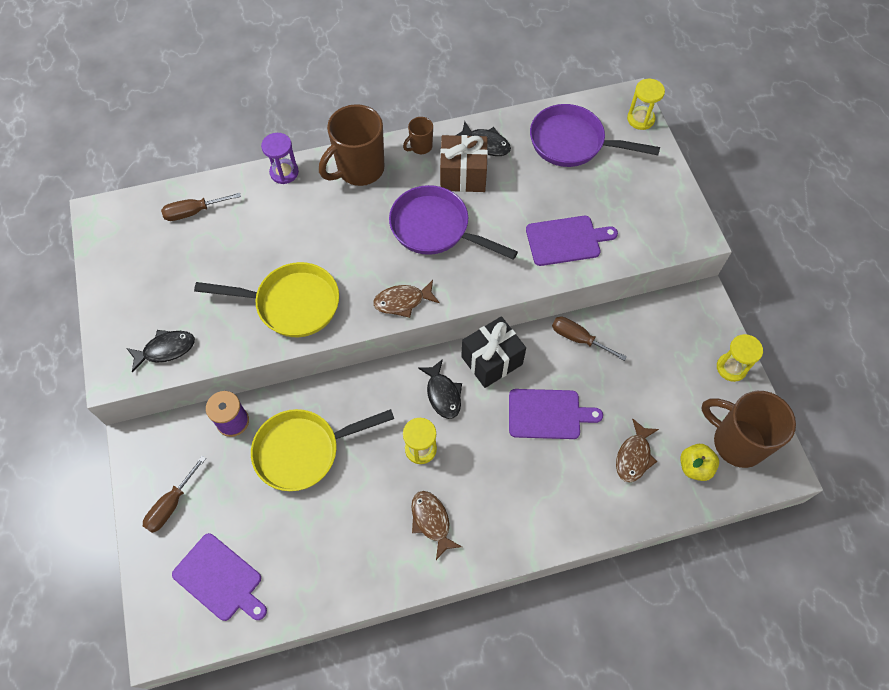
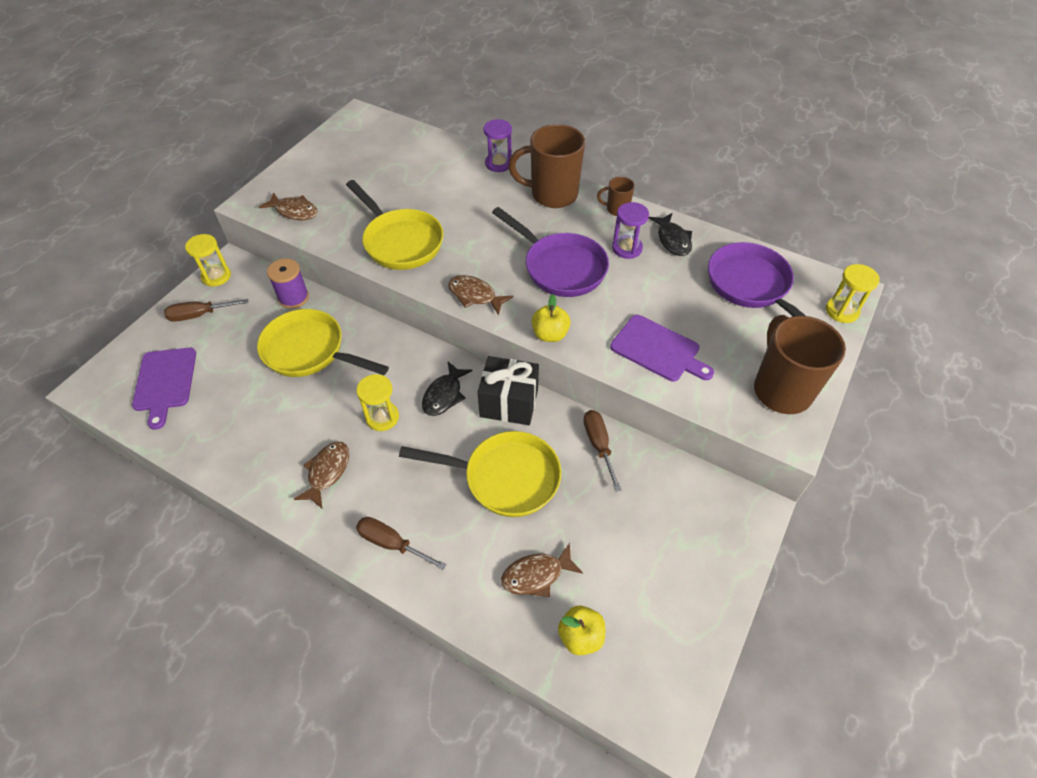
camera: 45 degrees right, 10 degrees down
black fish [126,330,195,373] -> brown fish [259,192,318,220]
brown screwdriver [161,193,241,221] -> brown screwdriver moved to [356,517,447,570]
purple pan [389,185,518,260] -> purple pan turned 150 degrees clockwise [492,207,609,297]
brown gift [440,135,488,192] -> purple hourglass [612,202,649,259]
purple cutting board [509,389,603,439] -> yellow pan [399,431,562,517]
brown mug [701,391,796,468] -> brown mug moved to [754,315,846,414]
yellow hourglass [717,334,763,382] -> yellow hourglass moved to [185,234,231,287]
none -> yellow apple [532,295,571,342]

